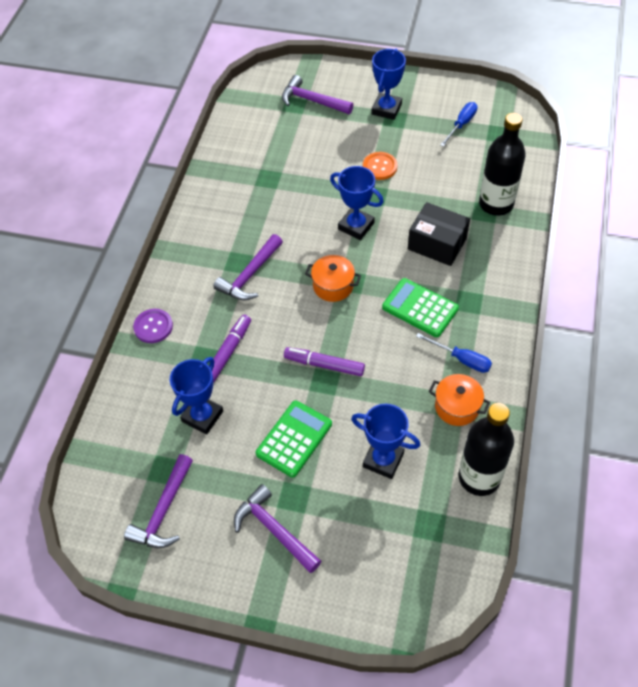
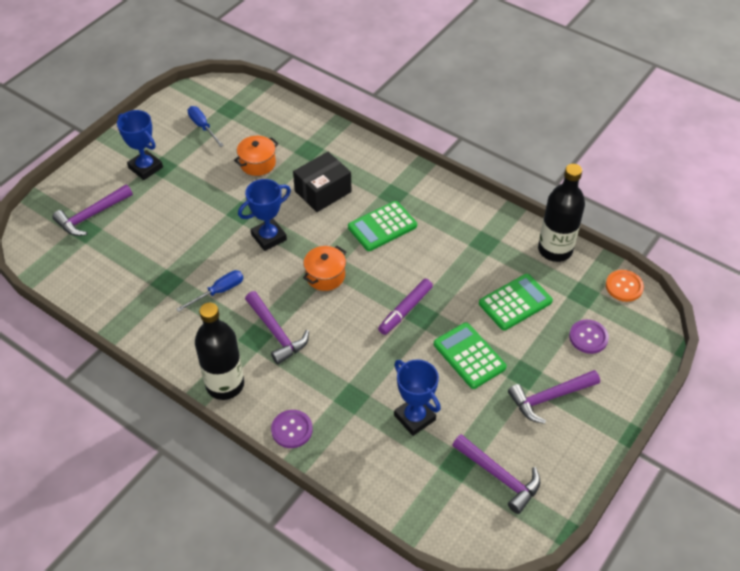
camera: 70 degrees left, 5 degrees down
purple marker [209,315,251,383] -> none
blue trophy [351,404,420,479] -> green calculator [479,274,553,330]
orange button [363,152,397,180] -> orange button moved to [606,270,644,302]
blue screwdriver [416,333,492,373] -> blue screwdriver moved to [177,270,243,312]
orange pot [429,374,490,426] -> orange pot moved to [234,136,279,176]
black bottle [479,113,526,216] -> black bottle moved to [195,303,244,400]
none -> purple button [569,319,609,354]

